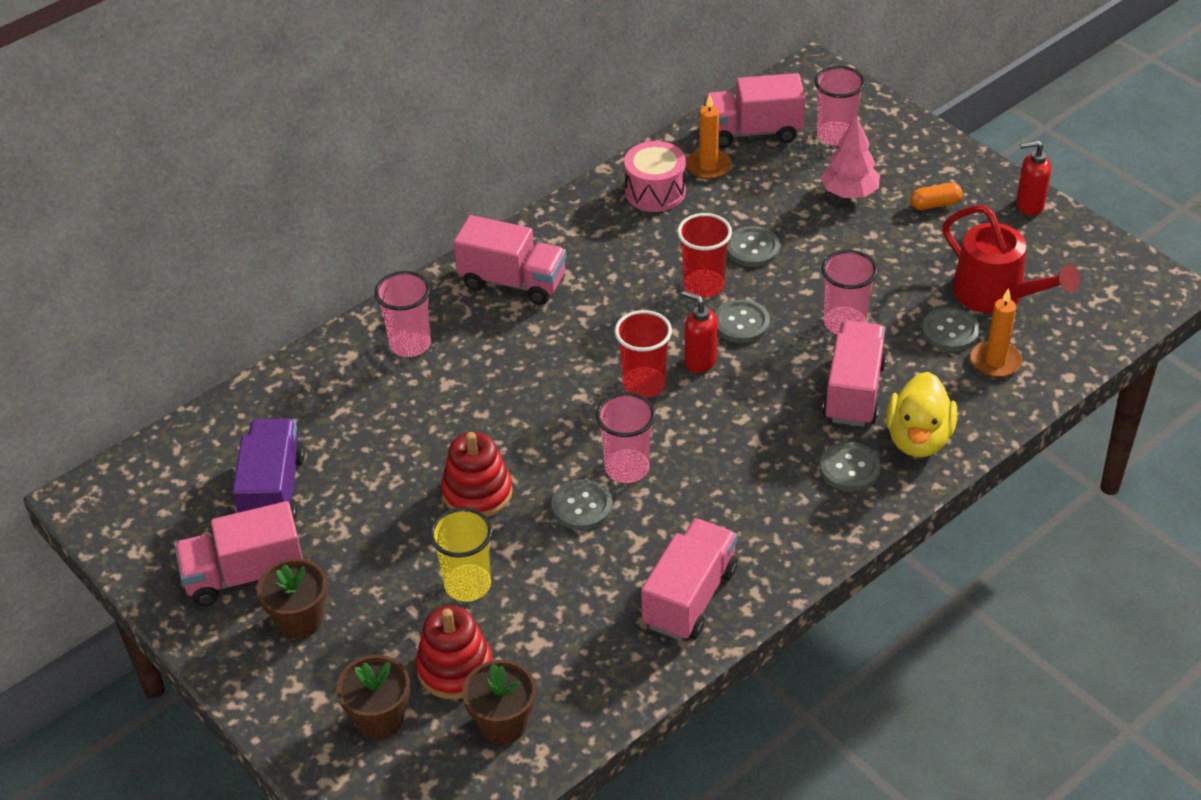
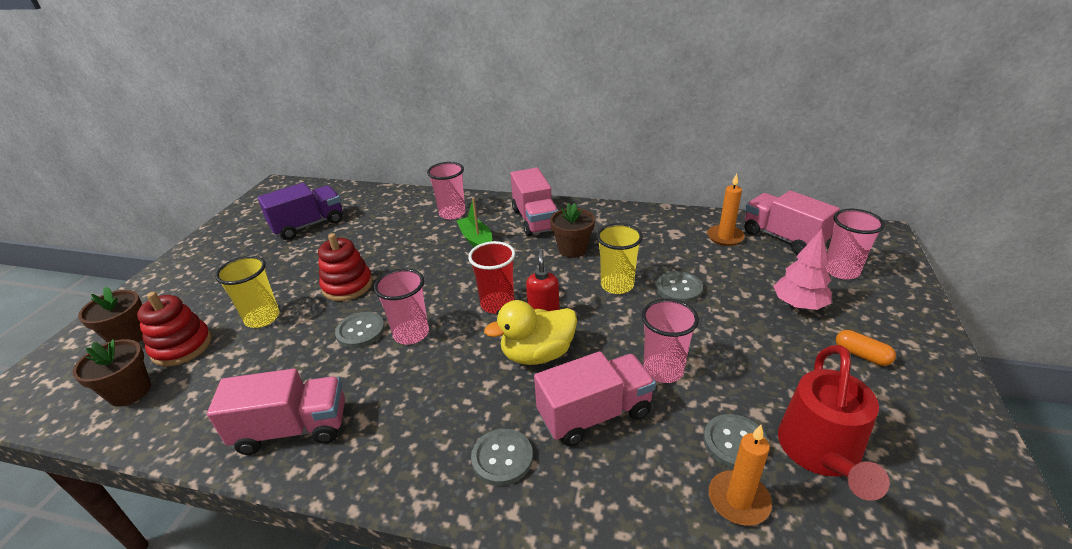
camera: 55 degrees right, 10 degrees down
pink truck [174,501,303,606] -> none
brown flower pot [257,558,328,639] -> brown flower pot moved to [550,203,595,258]
pink drum [624,141,686,212] -> none
red cup [677,213,732,298] -> yellow cup [596,223,643,294]
grey button [715,300,770,343] -> none
yellow duck [886,372,957,457] -> yellow duck moved to [484,300,577,365]
red soap dispenser [1016,141,1051,215] -> none
none -> green boat [456,197,492,247]

